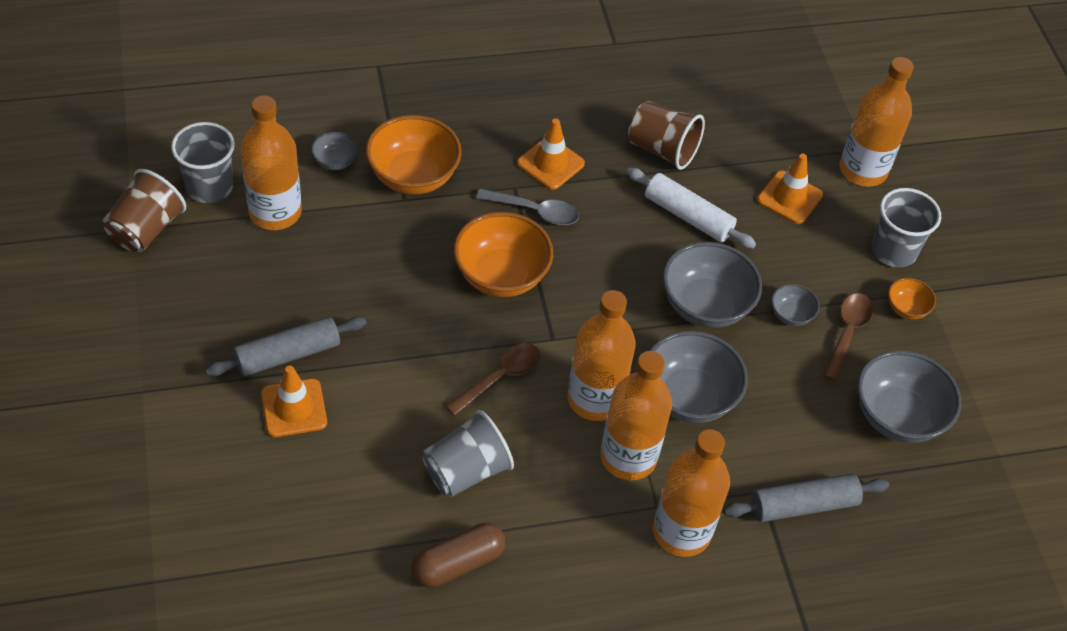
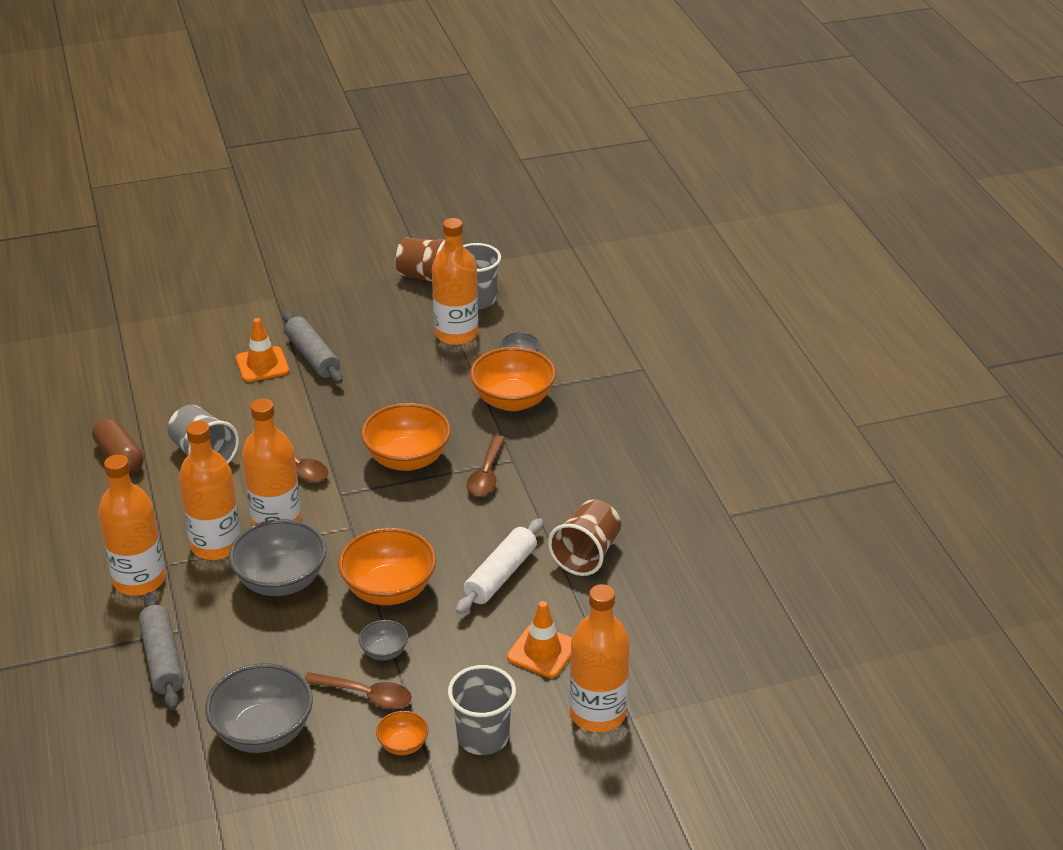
camera: 90 degrees right, 15 degrees down
grey spoon [476,189,579,225] -> brown spoon [466,435,505,496]
orange traffic cone [517,118,585,190] -> none
grey bowl [662,242,762,328] -> orange bowl [338,528,436,605]

